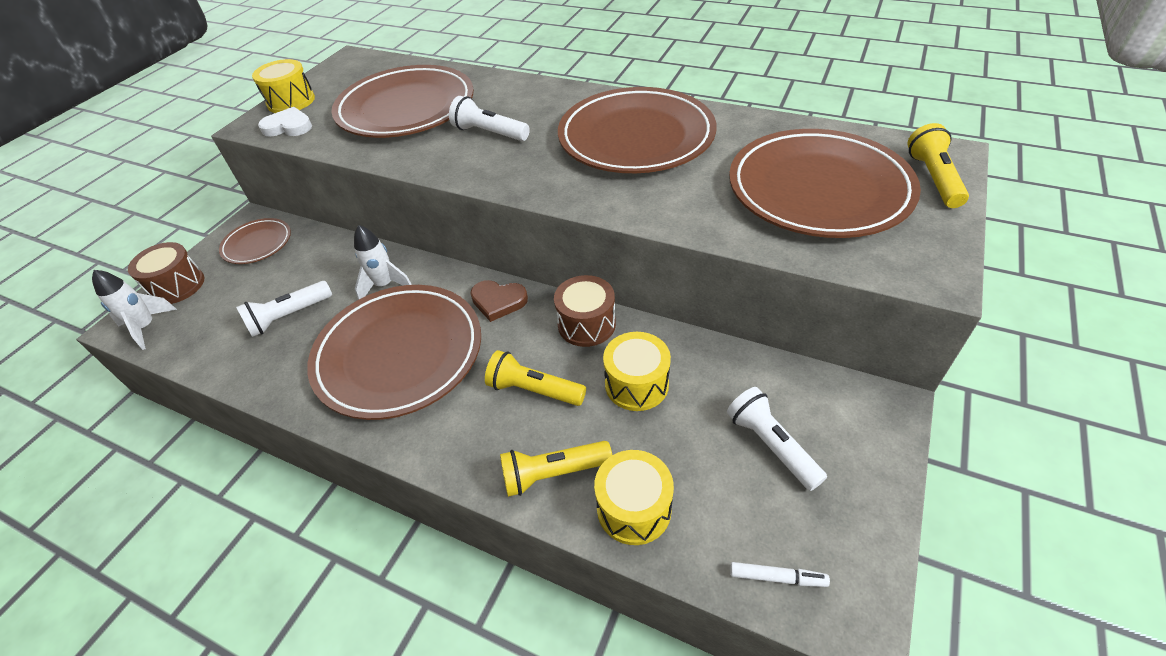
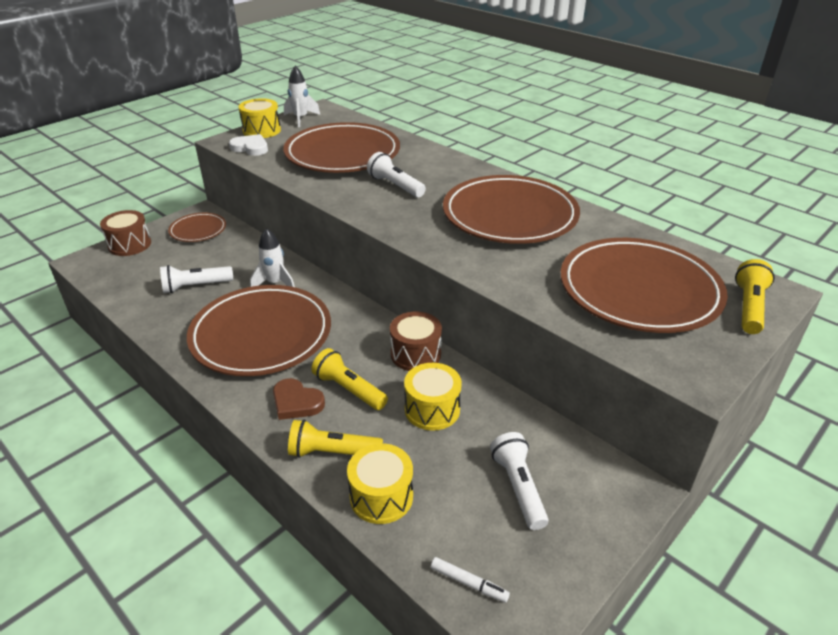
camera: 15 degrees right, 10 degrees down
white rocket [92,270,177,350] -> white rocket moved to [284,66,320,127]
brown heart [470,280,528,322] -> brown heart moved to [273,378,325,420]

